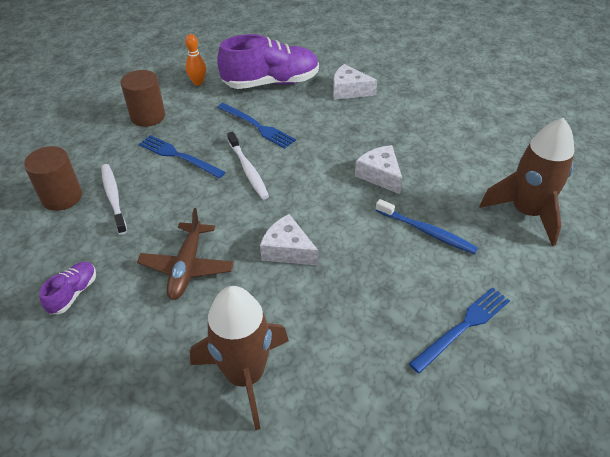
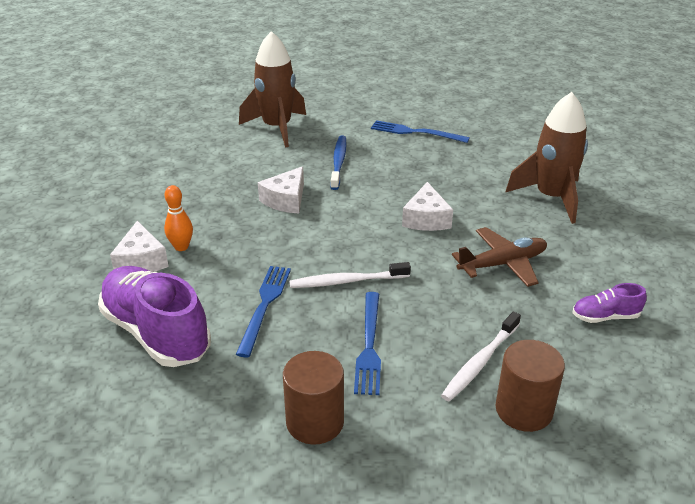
camera: 120 degrees left, 10 degrees down
orange bowling pin [185,34,206,86] -> orange bowling pin moved to [164,185,193,251]
white toothbrush [227,132,269,199] -> white toothbrush turned 135 degrees counterclockwise [289,262,411,288]

